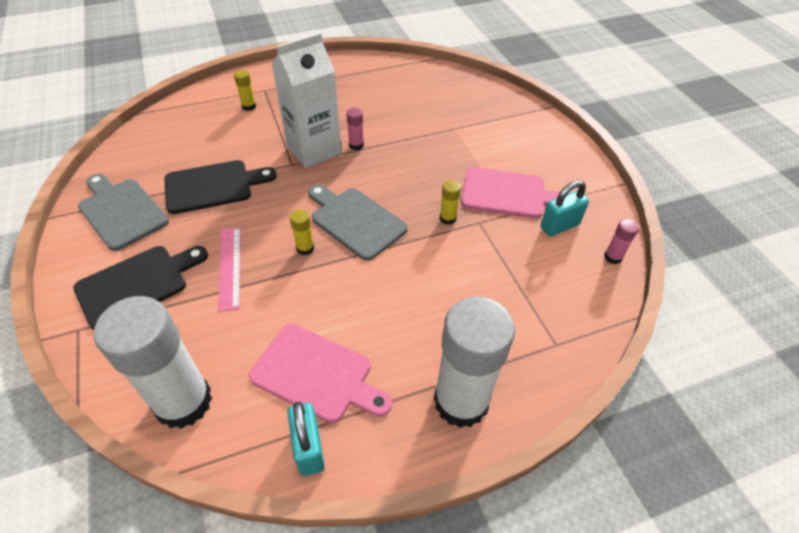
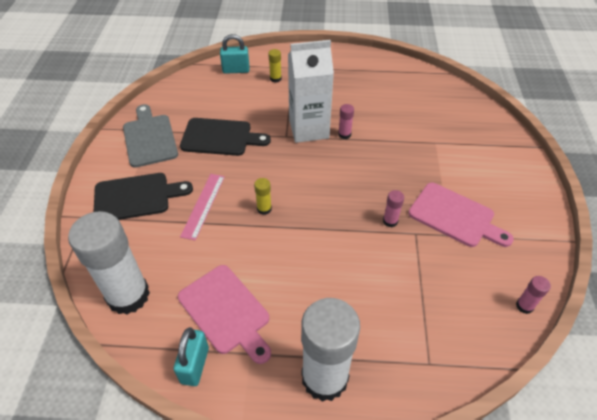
camera: 25 degrees right, 0 degrees up
grey cutting board [308,184,408,261] -> none
yellow glue stick [440,180,461,225] -> pink glue stick [383,190,404,227]
turquoise padlock [540,180,589,236] -> turquoise padlock moved to [220,34,249,74]

